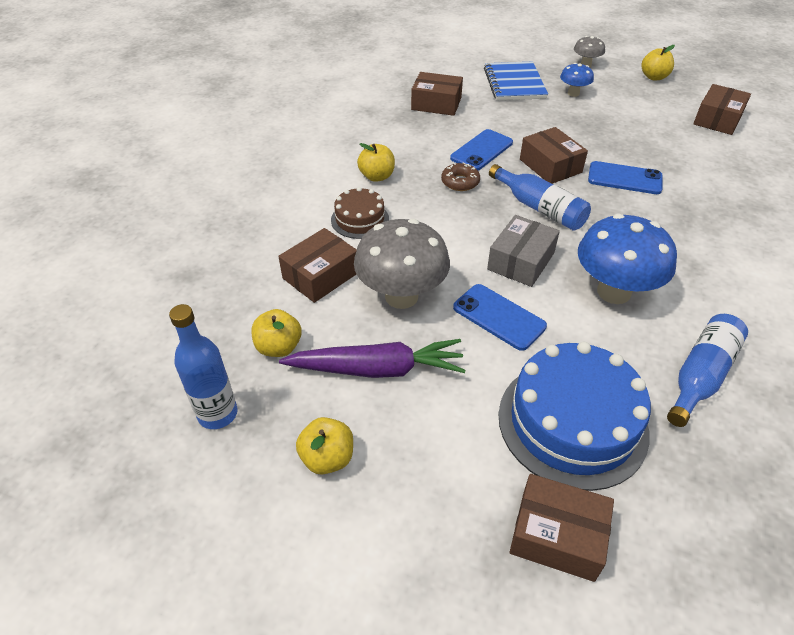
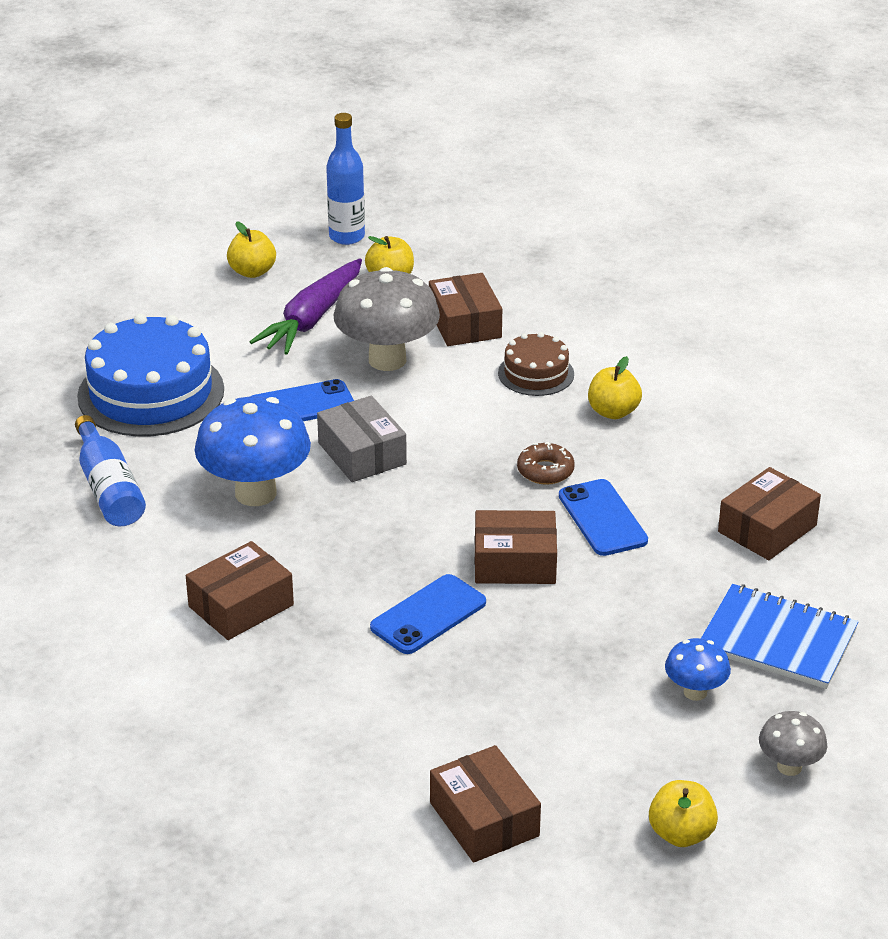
camera: 120 degrees right, 10 degrees down
blue bottle [489,164,591,231] -> none
brown box [510,474,614,582] -> brown box moved to [186,541,294,640]

